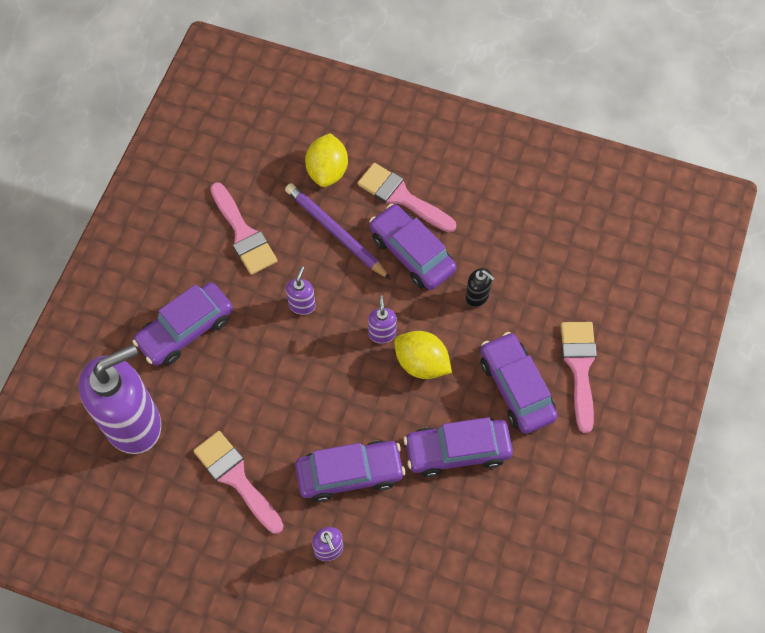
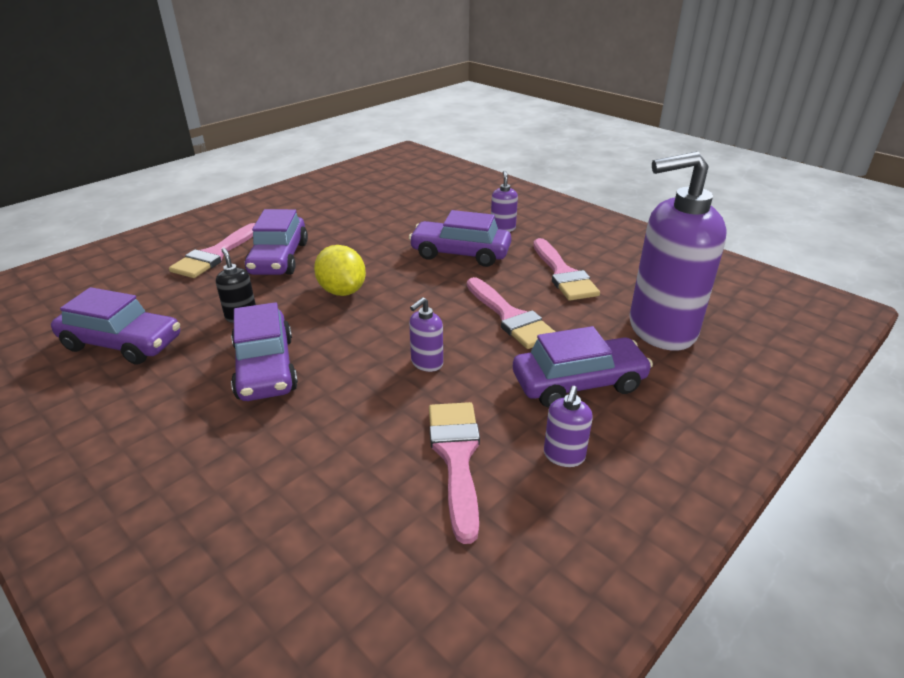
camera: 155 degrees left, 30 degrees down
purple pencil [285,183,391,280] -> none
yellow lemon [305,133,348,187] -> none
pink brush [357,163,456,233] -> pink brush moved to [467,277,555,349]
purple soap dispenser [368,295,397,344] -> purple soap dispenser moved to [544,386,593,467]
purple car [404,417,513,477] -> purple car moved to [51,287,180,364]

